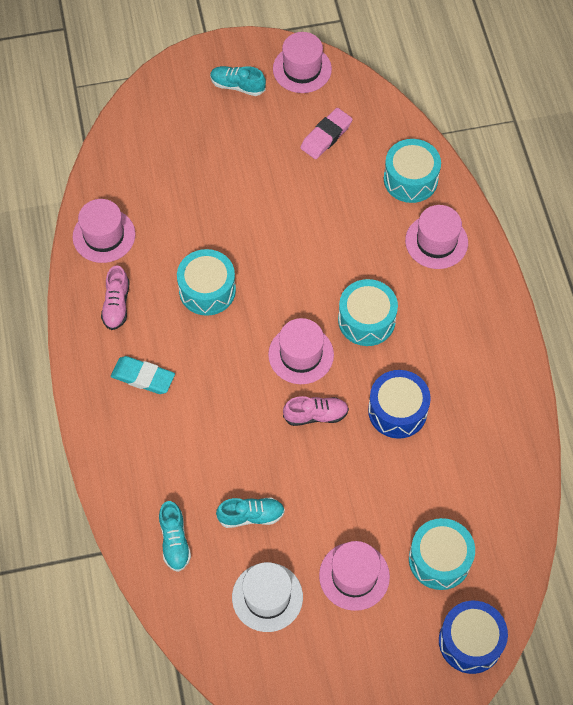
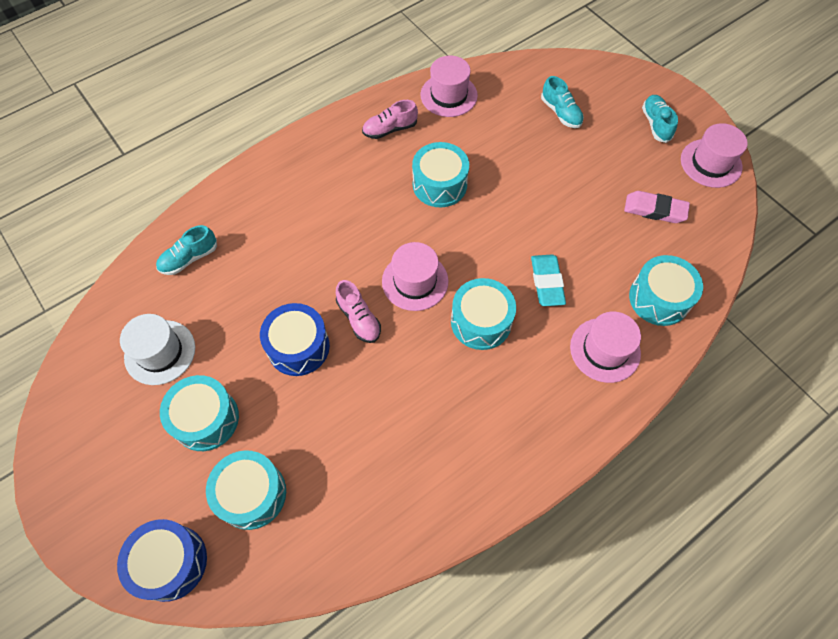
camera: 65 degrees right, 0 degrees up
turquoise eraser [111,356,175,394] -> turquoise eraser moved to [531,255,566,306]
turquoise shoe [216,497,285,528] -> turquoise shoe moved to [541,76,584,128]
pink hat [319,541,390,611] -> turquoise drum [160,375,239,451]
blue drum [368,370,431,439] -> blue drum moved to [260,303,330,376]

